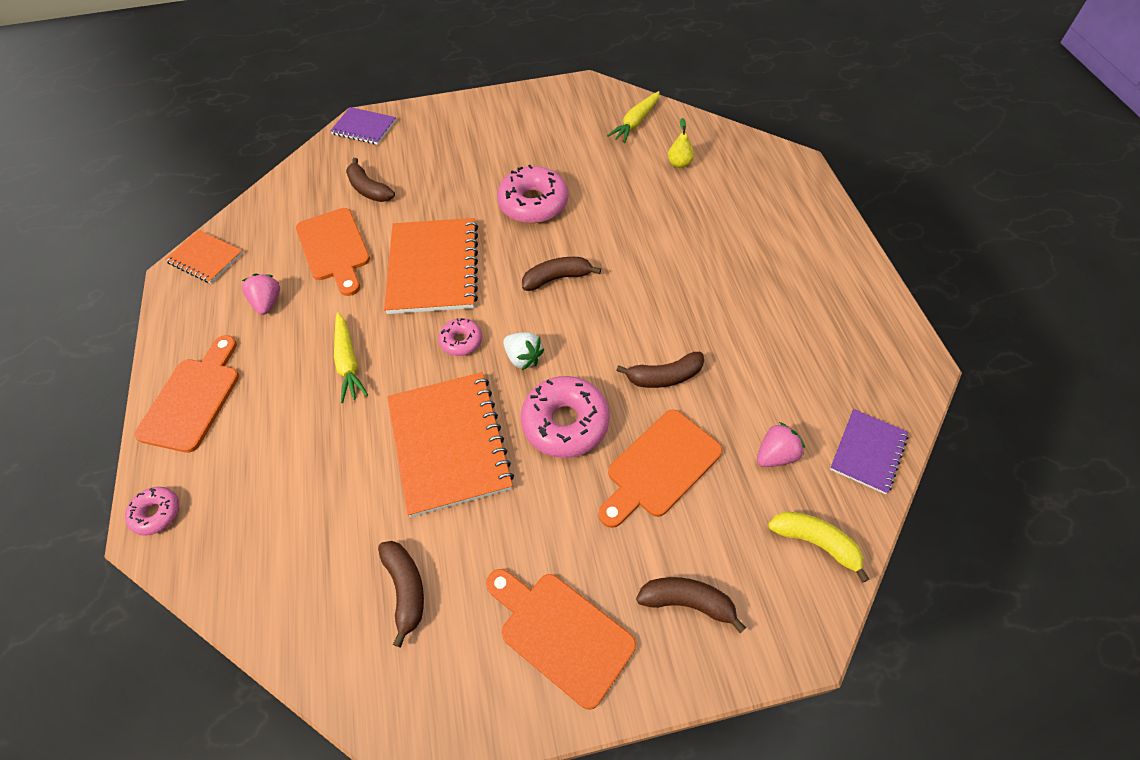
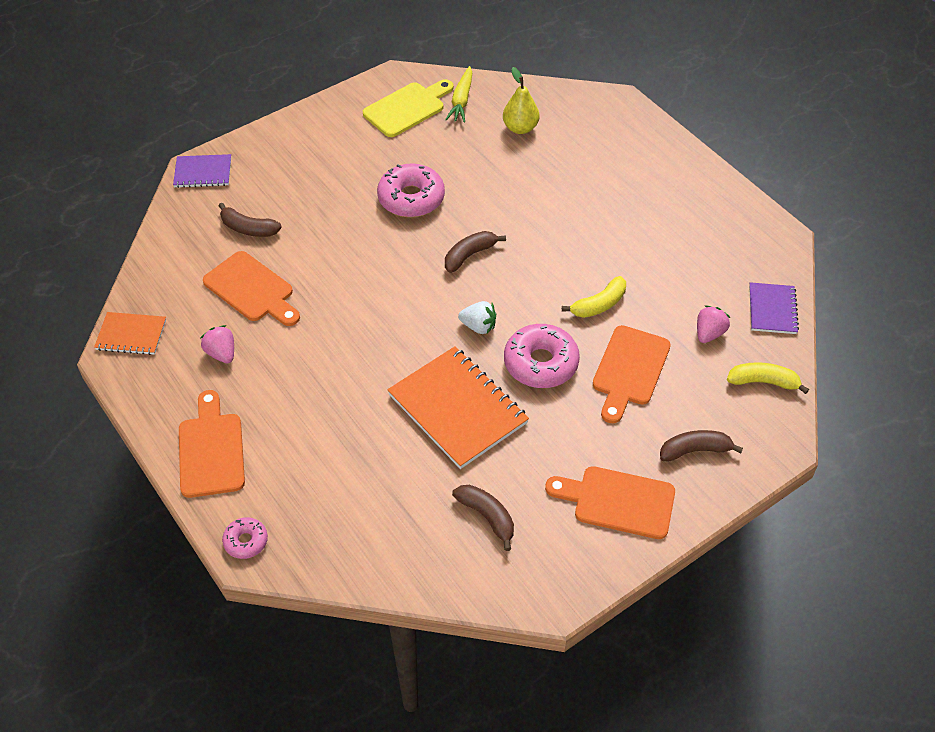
camera: 25 degrees left, 5 degrees down
yellow carrot [334,312,368,403] -> none
orange notebook [384,218,478,314] -> none
pink donut [438,318,482,356] -> none
brown banana [616,352,704,388] -> yellow banana [562,276,626,318]
yellow pear [668,118,694,168] -> yellow pear [503,67,540,134], size x1.52
none -> yellow cutting board [363,79,454,137]

